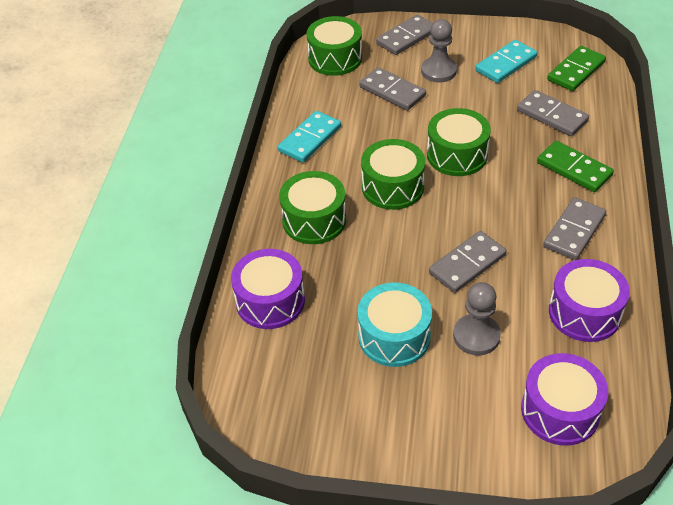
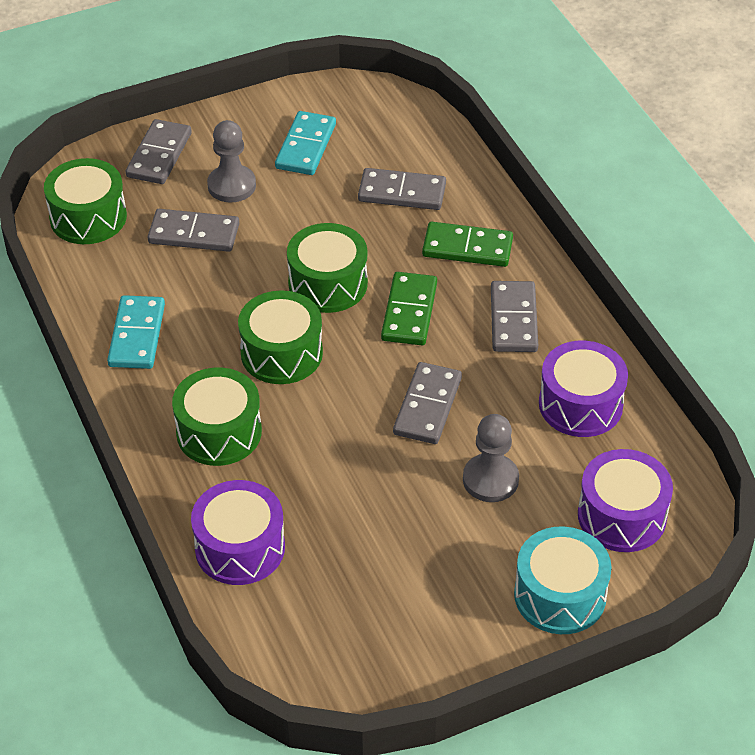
camera: 35 degrees left, 0 degrees up
turquoise drum [358,282,432,367] -> turquoise drum moved to [514,526,612,634]
green domino [547,46,606,91] -> green domino moved to [381,272,437,345]

